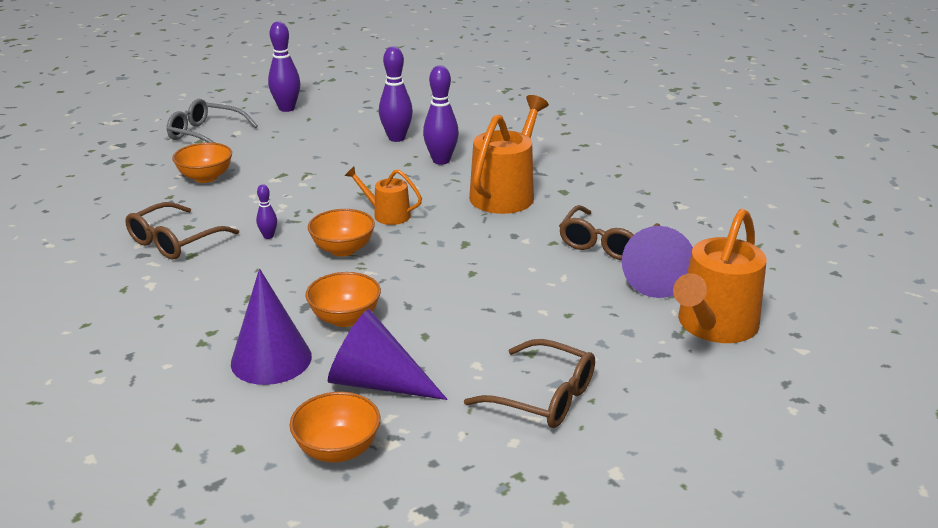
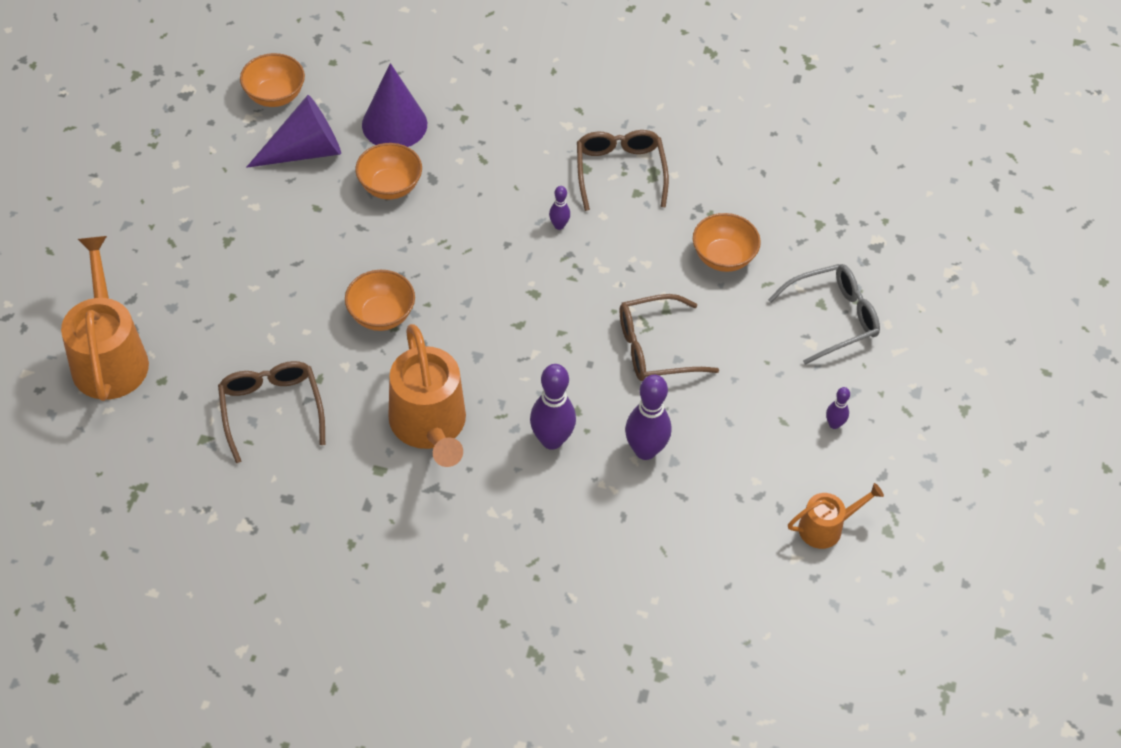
camera: 135 degrees right, 25 degrees up
purple bowling pin [268,21,300,112] -> purple bowling pin [826,387,850,429], size x0.50
orange bowl [308,209,375,256] -> orange bowl moved to [345,270,415,331]
orange watering can [345,167,422,225] -> orange watering can moved to [788,483,884,549]
brown glasses [464,339,595,428] -> brown glasses moved to [620,294,719,381]
purple cone [622,226,693,298] -> none

